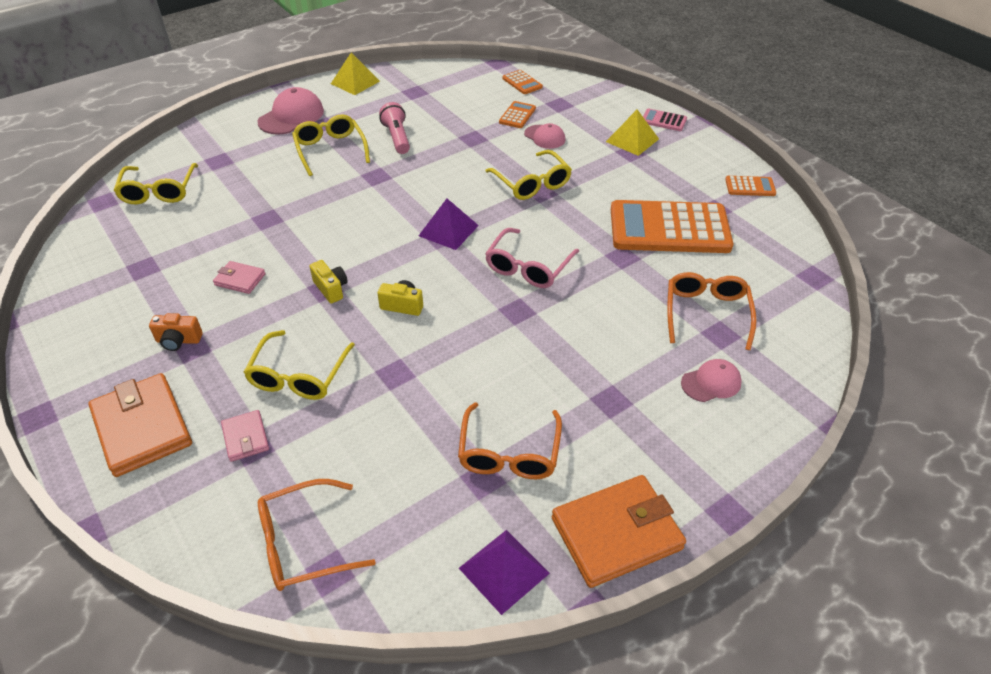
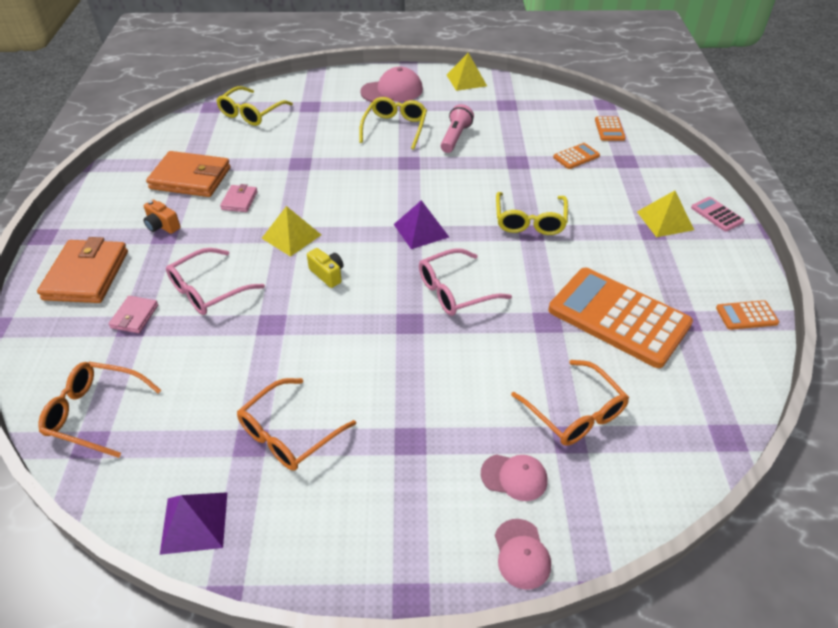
camera: 35 degrees right, 0 degrees up
pink wallet [213,261,265,294] -> pink wallet turned 45 degrees clockwise [220,184,258,212]
yellow glasses [243,330,355,400] -> pink glasses [166,248,265,315]
yellow camera [310,260,348,303] -> yellow pyramid [262,206,321,257]
pink cap [524,123,566,149] -> pink cap moved to [495,519,551,590]
orange wallet [552,475,686,588] -> orange wallet moved to [146,151,231,197]
orange glasses [667,272,757,350] -> orange glasses turned 105 degrees clockwise [511,360,629,446]
orange calculator [725,176,776,196] -> orange calculator turned 135 degrees clockwise [716,300,779,330]

